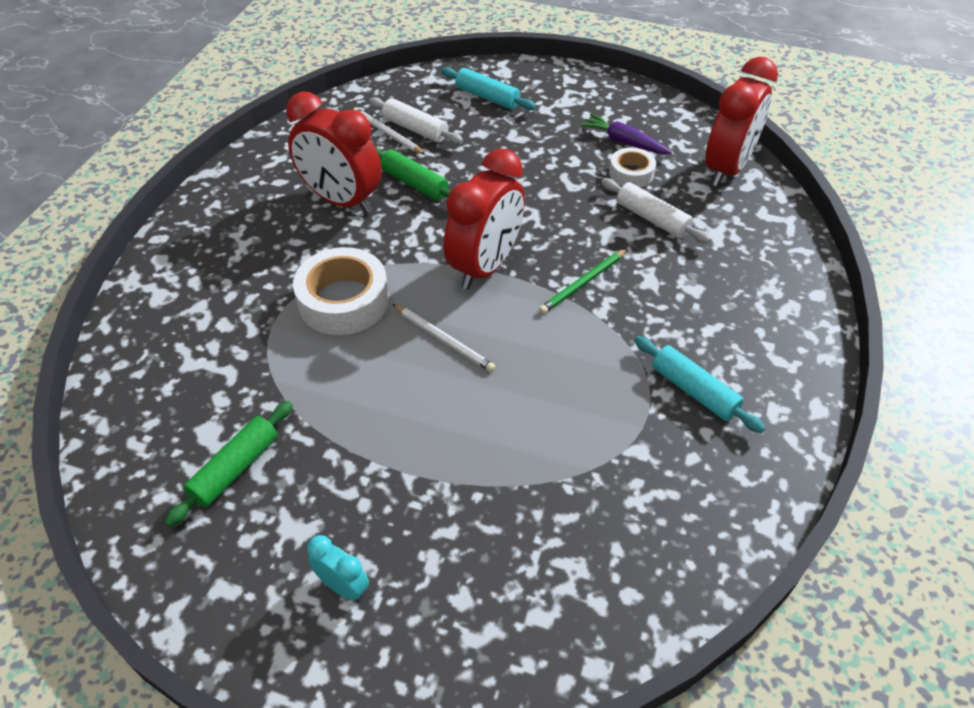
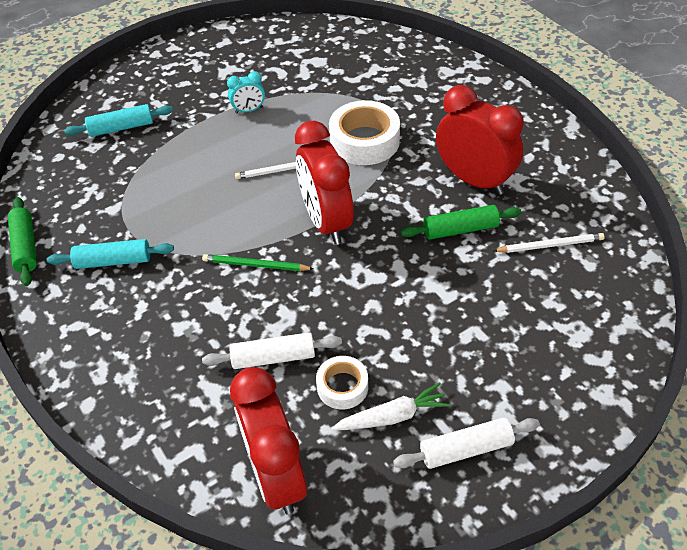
camera: 130 degrees right, 0 degrees up
green rolling pin [165,401,293,527] -> green rolling pin moved to [8,197,37,286]
red clock [286,92,382,214] -> red clock turned 60 degrees clockwise [436,85,524,195]
turquoise clock [307,535,369,601] -> turquoise clock moved to [227,71,265,114]
white rolling pin [369,97,463,144] -> white rolling pin moved to [393,418,540,469]
turquoise rolling pin [441,67,536,110] -> turquoise rolling pin moved to [64,104,173,137]
green pencil [539,249,627,314] -> green pencil turned 75 degrees counterclockwise [202,254,314,271]
purple carrot [580,114,672,154] -> white carrot [331,382,451,430]

